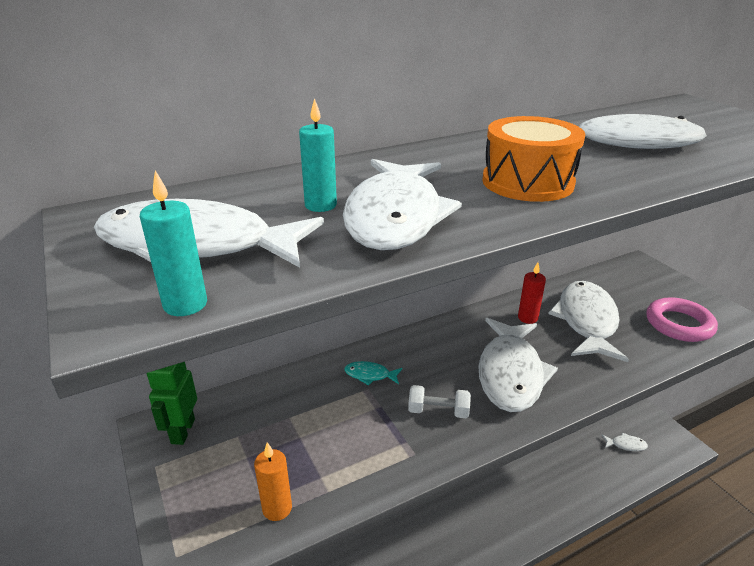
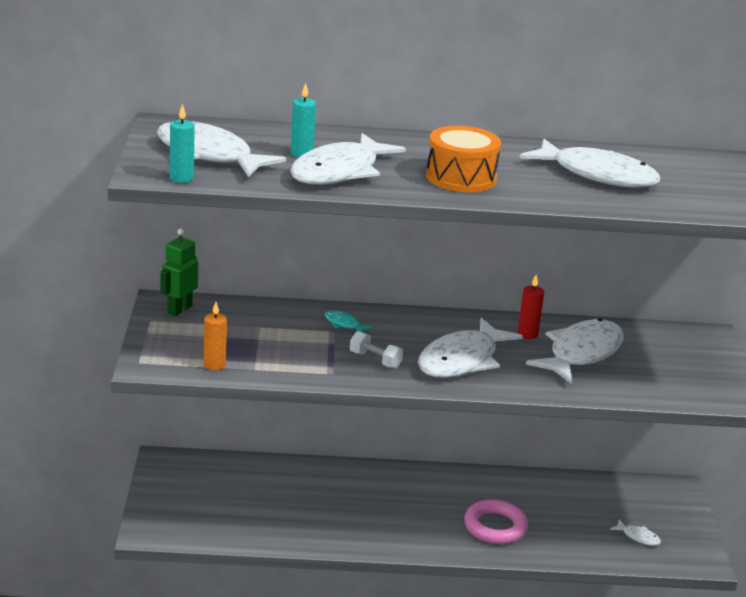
camera: 25 degrees right, 5 degrees down
pink ring [646,297,718,342] -> pink ring moved to [464,499,528,544]

